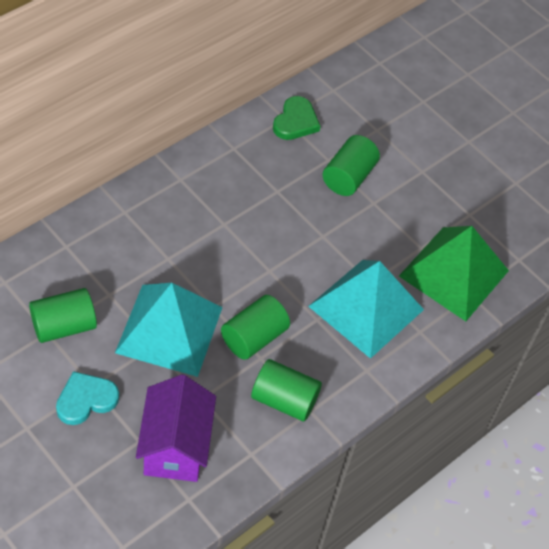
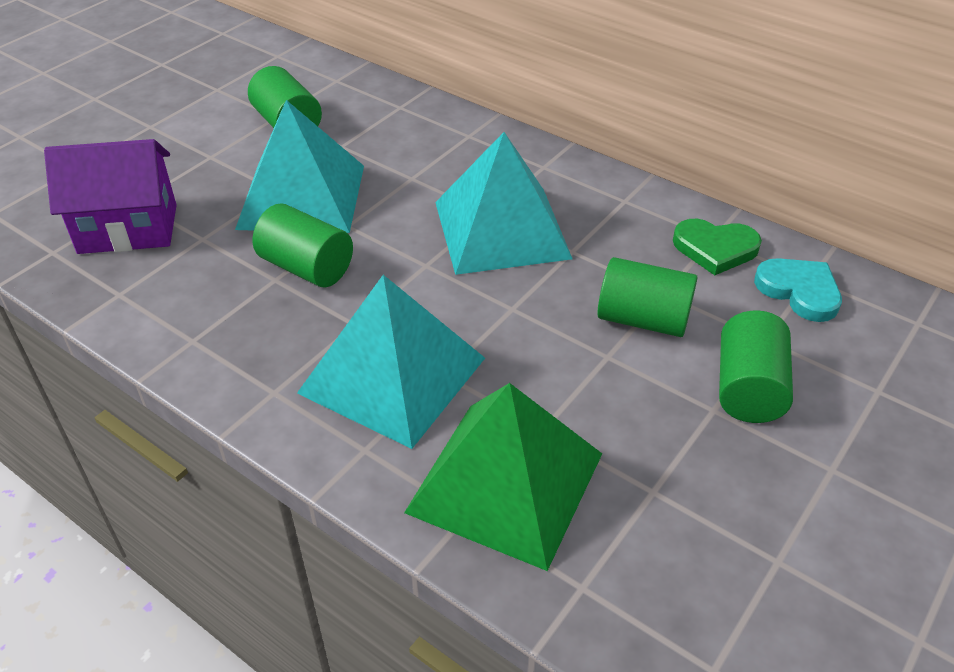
camera: 85 degrees right, 10 degrees down
turquoise heart [56,371,119,425] -> turquoise heart moved to [754,258,842,322]
green cylinder [251,359,322,422] -> green cylinder moved to [719,310,793,423]
none -> turquoise pyramid [435,132,573,275]

